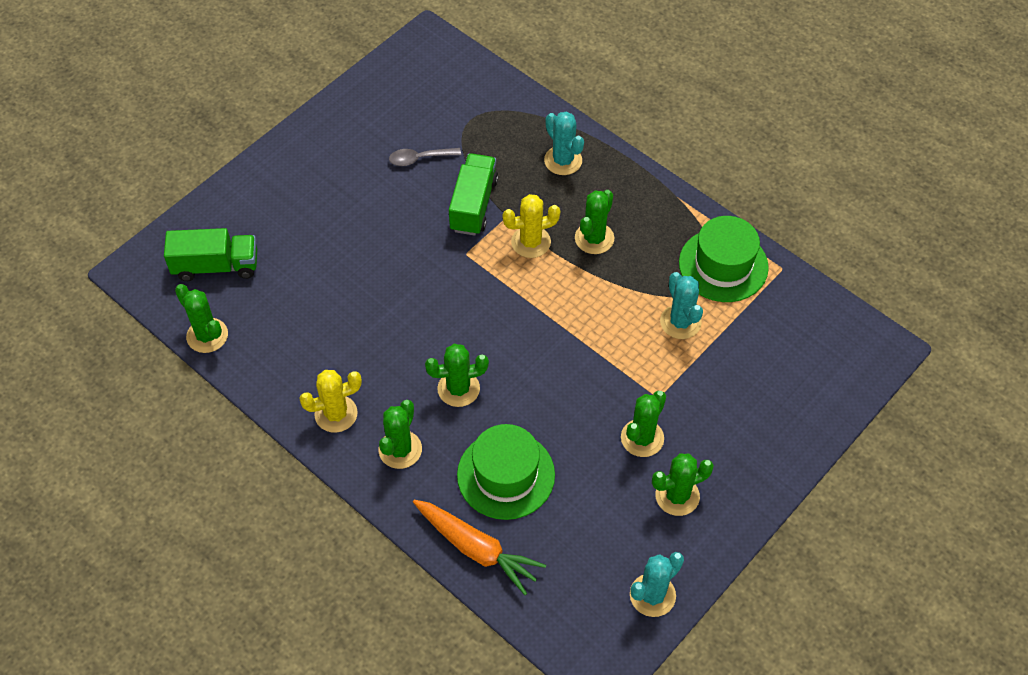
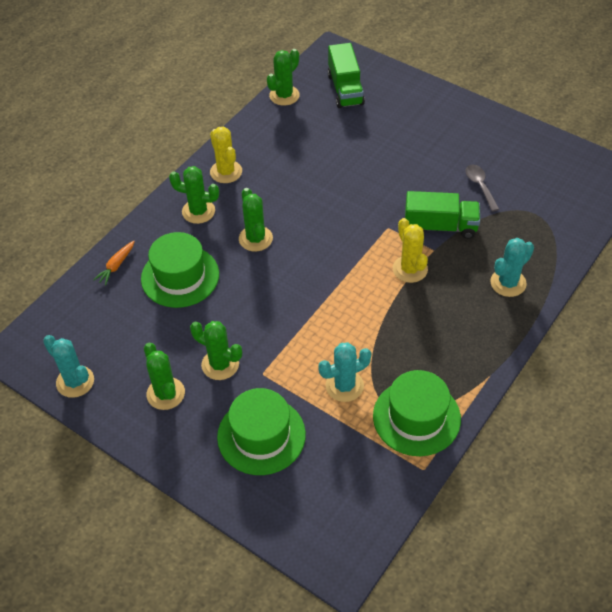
camera: 85 degrees right, 5 degrees down
orange carrot [413,500,546,595] -> orange carrot [93,241,135,285], size x0.53
green cactus [575,190,614,254] -> none
none -> green hat [217,388,306,475]

